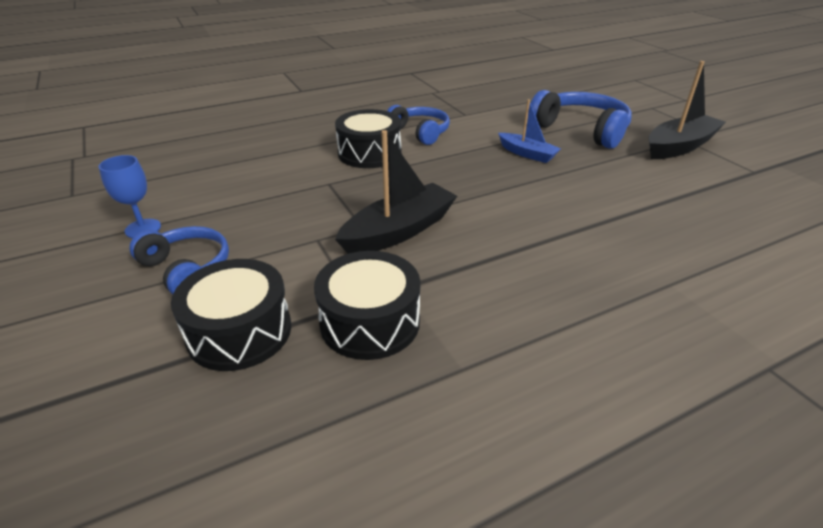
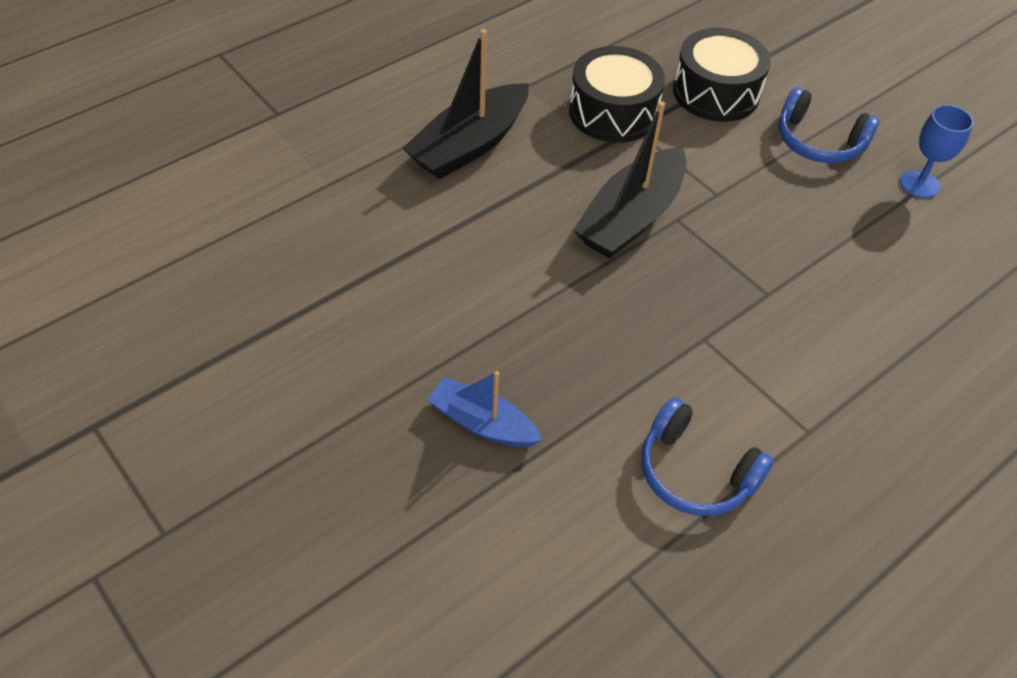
camera: 165 degrees right, 15 degrees up
black drum [335,109,401,168] -> none
blue headphones [528,90,632,149] -> none
black boat [648,61,726,159] -> black boat moved to [402,29,529,179]

